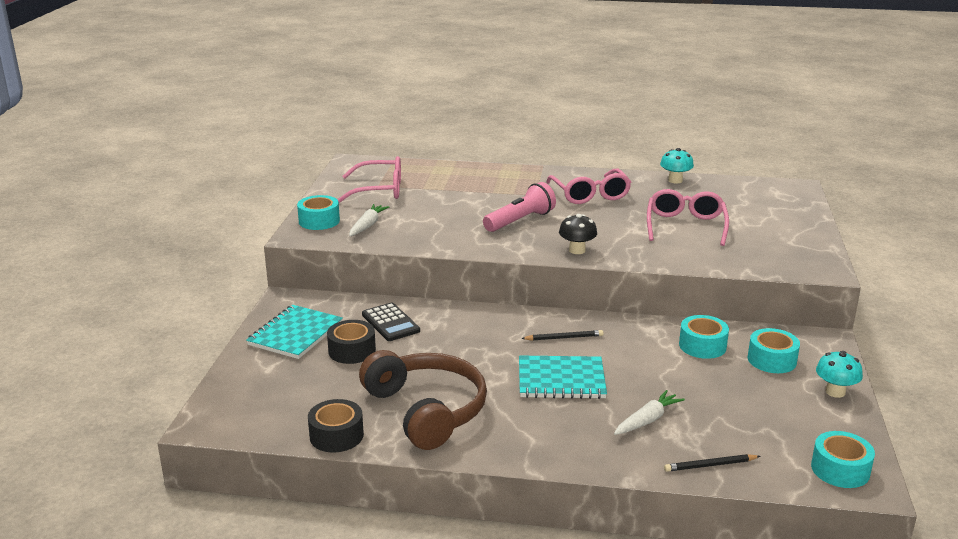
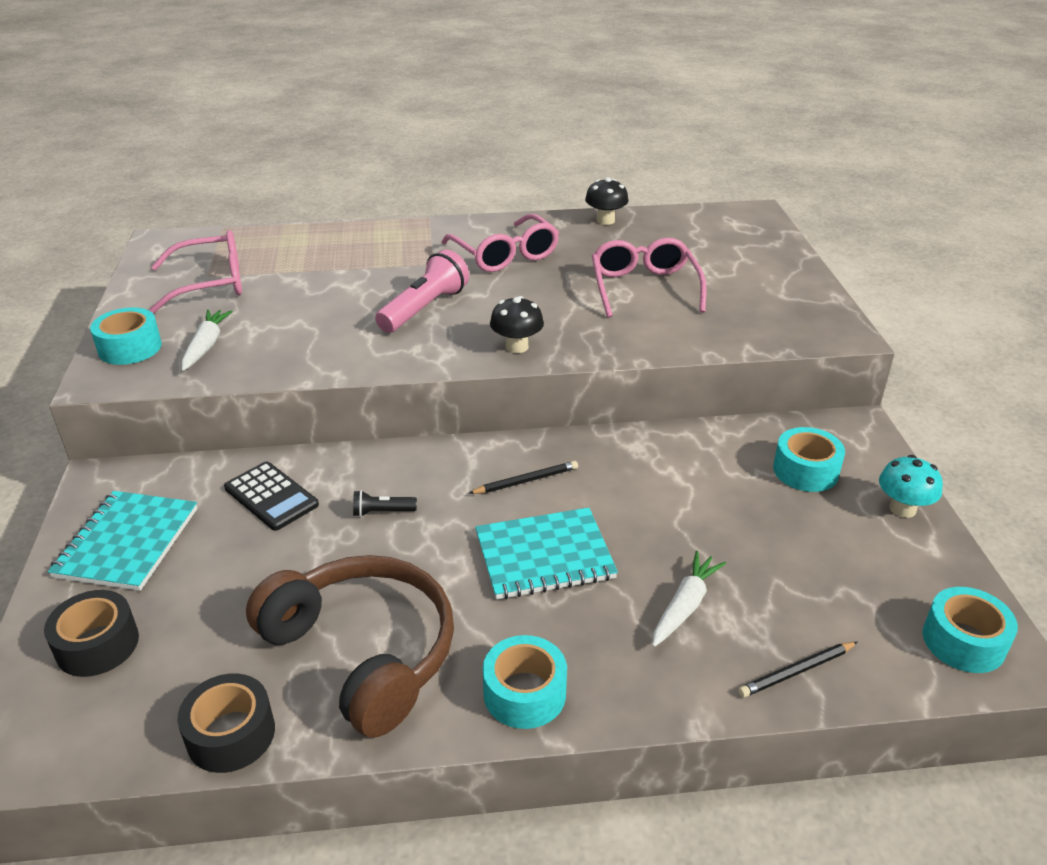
camera: 15 degrees left, 10 degrees up
black tape [327,320,376,364] -> black tape moved to [44,590,139,677]
turquoise mushroom [660,148,694,184] -> black mushroom [585,177,629,225]
turquoise tape [679,315,729,359] -> turquoise tape moved to [483,635,567,729]
none -> black flashlight [353,490,417,517]

